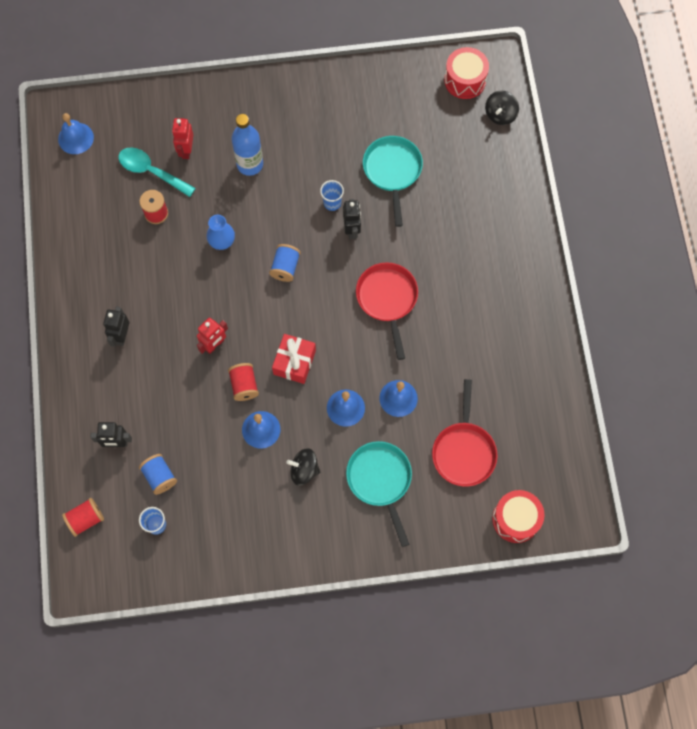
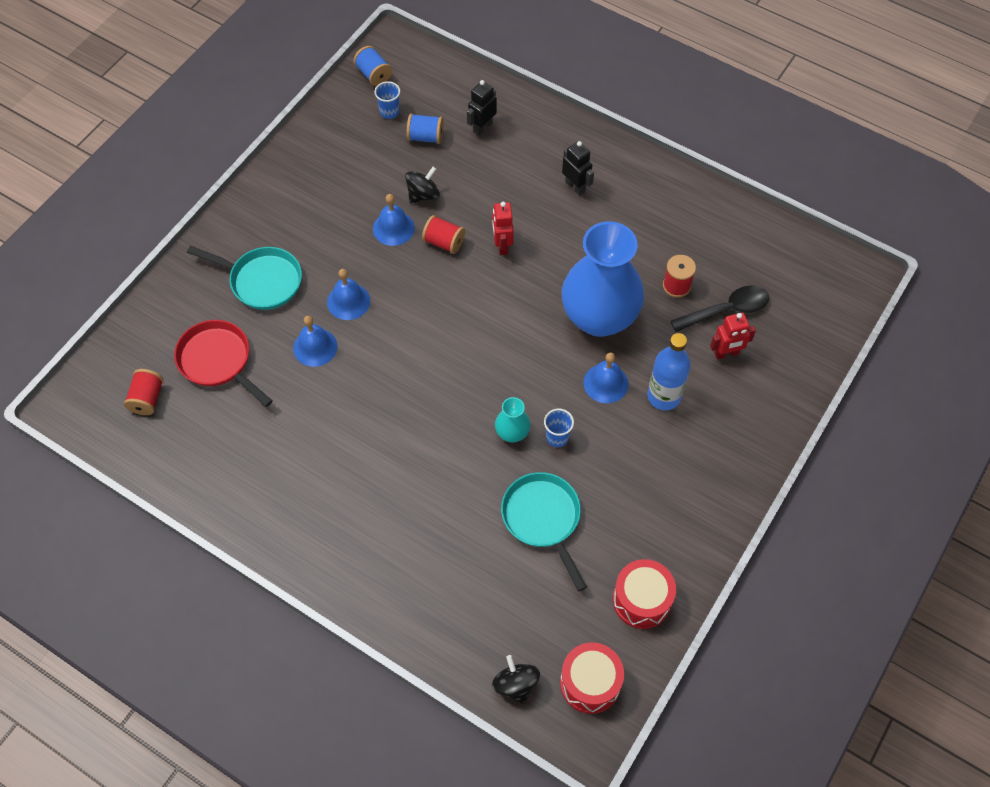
camera: 130 degrees right, 10 degrees down
blue bell [58,113,94,154] -> blue bell moved to [584,353,628,403]
red spool [62,498,104,537] -> red spool moved to [124,369,164,415]
turquoise spoon [118,147,196,197] -> black spoon [671,286,769,332]
red robot [172,118,193,159] -> red robot turned 120 degrees clockwise [710,313,756,360]
blue vase [206,215,235,250] -> blue vase [562,221,644,337], size x2.39
blue spool [269,244,301,282] -> blue spool moved to [353,46,392,86]
red gift [272,334,316,384] -> none
black spinning top [286,448,320,486] -> black spinning top moved to [405,167,440,204]
black robot [343,199,361,239] -> turquoise vase [495,397,531,442]
red pan [356,262,418,360] -> none
turquoise pan [363,136,423,227] -> turquoise pan turned 150 degrees counterclockwise [501,472,587,591]
red drum [492,490,545,543] -> red drum moved to [613,559,676,629]

